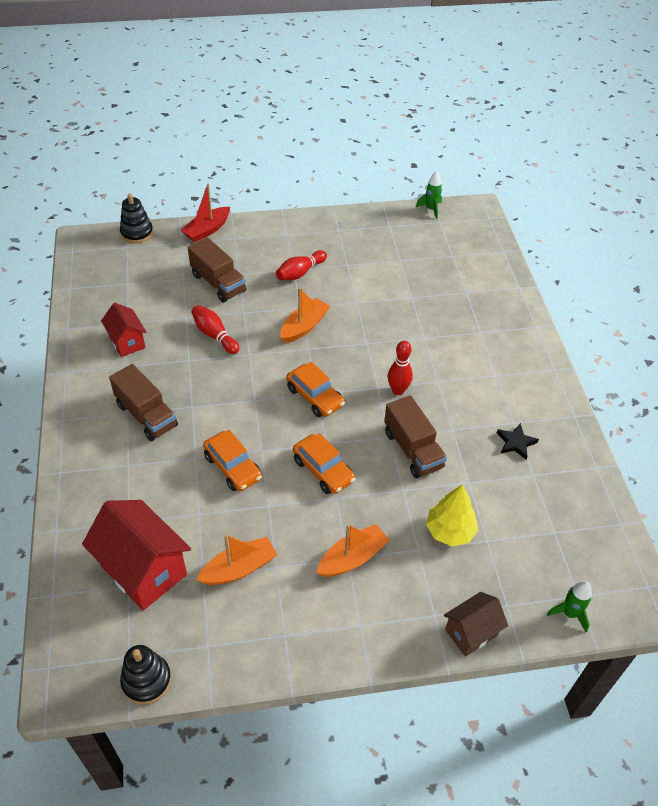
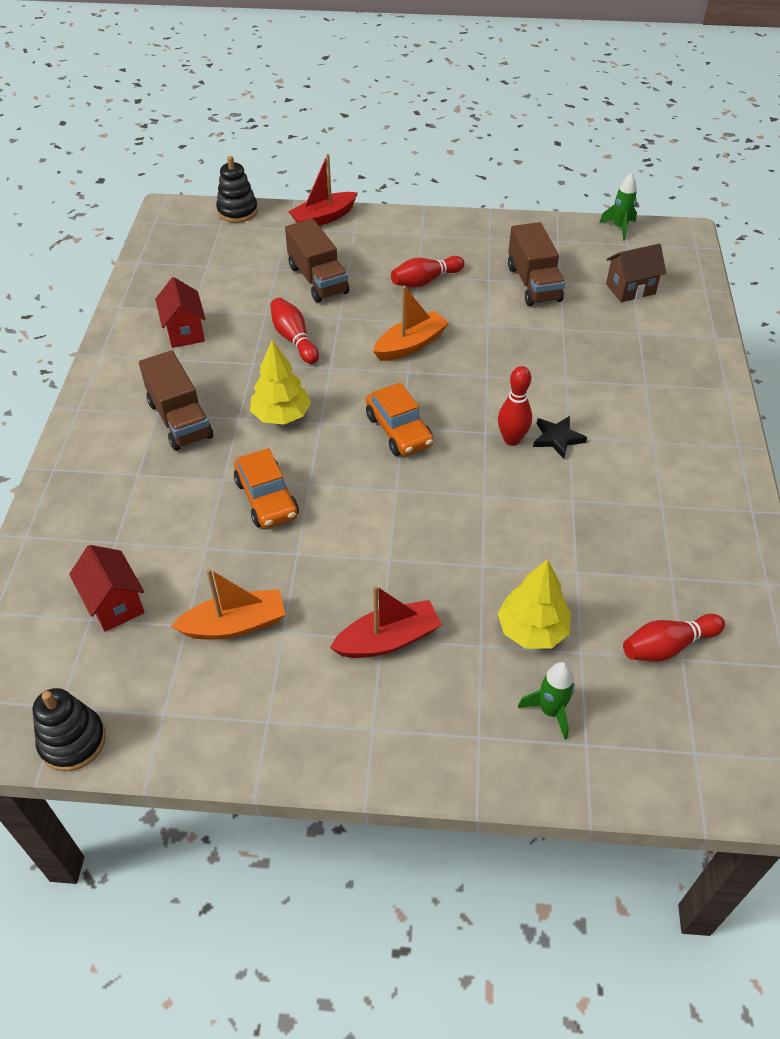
camera: 15 degrees right, 0 degrees up
red house [82,500,191,610] -> red house [69,545,145,632], size x0.58
orange car [293,433,355,494] -> none
orange boat [317,524,390,577] -> red boat [330,585,442,658]
brown truck [384,395,447,478] -> brown truck moved to [508,222,565,306]
brown house [444,592,508,657] -> brown house moved to [606,244,666,302]
black star [497,423,539,459] -> black star moved to [533,416,587,459]
green rocket [547,581,592,632] -> green rocket moved to [518,662,575,740]
none -> yellow tree [250,340,311,425]
none -> red bowling pin [623,614,725,662]

